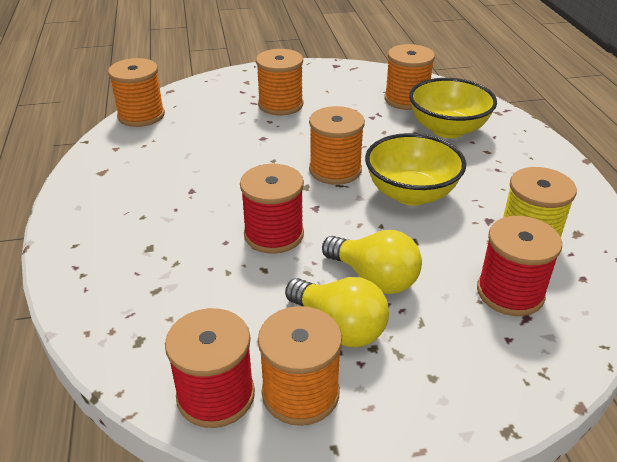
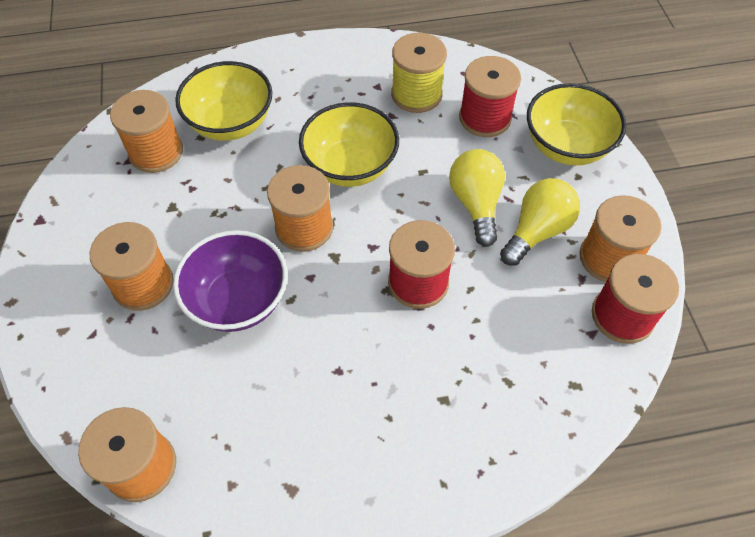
camera: 90 degrees left, 20 degrees up
yellow light bulb [322,230,422,294] -> yellow light bulb turned 45 degrees counterclockwise [449,149,505,247]
none -> purple bowl [173,230,288,332]
none -> yellow bowl [527,83,626,166]

